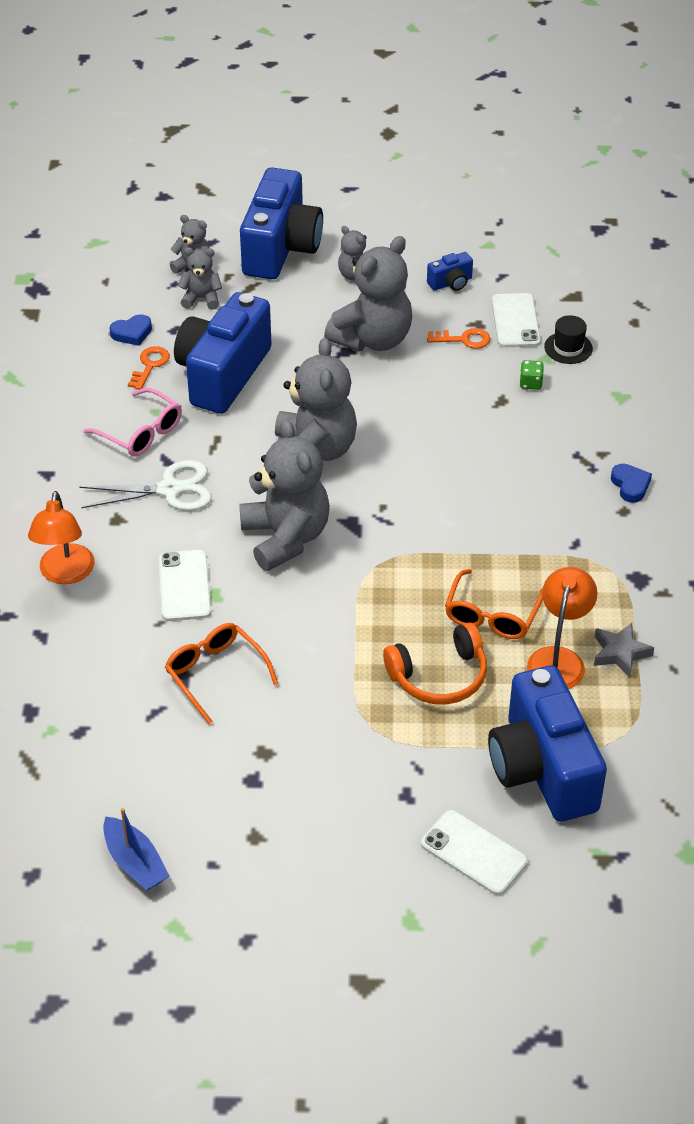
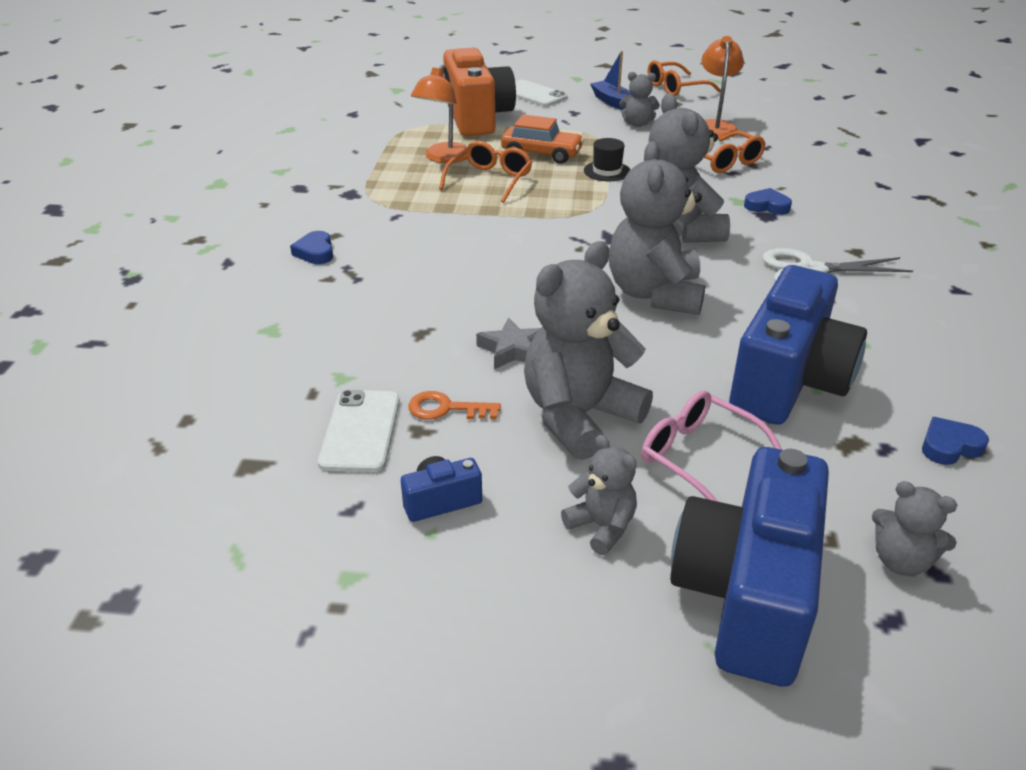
camera: 175 degrees left, 10 degrees down
orange lamp [28,491,95,584] -> orange lamp moved to [701,36,744,139]
pink glasses [83,388,182,456] -> pink glasses moved to [641,390,782,502]
blue boat [103,808,170,891] -> blue boat moved to [590,51,632,110]
orange key [128,346,170,390] -> none
white phone [159,550,211,621] -> blue heart [744,188,792,215]
grey teddy bear [178,247,222,310] -> grey teddy bear moved to [619,72,660,127]
orange headphones [383,623,487,705] -> orange car [501,115,584,164]
blue camera [488,665,607,821] -> orange camera [443,47,516,136]
green dice [519,360,544,390] -> none
black hat [544,315,593,364] -> black hat moved to [584,138,630,181]
grey star [594,623,654,677] -> grey star moved to [476,317,540,369]
none -> orange glasses [648,60,721,96]

